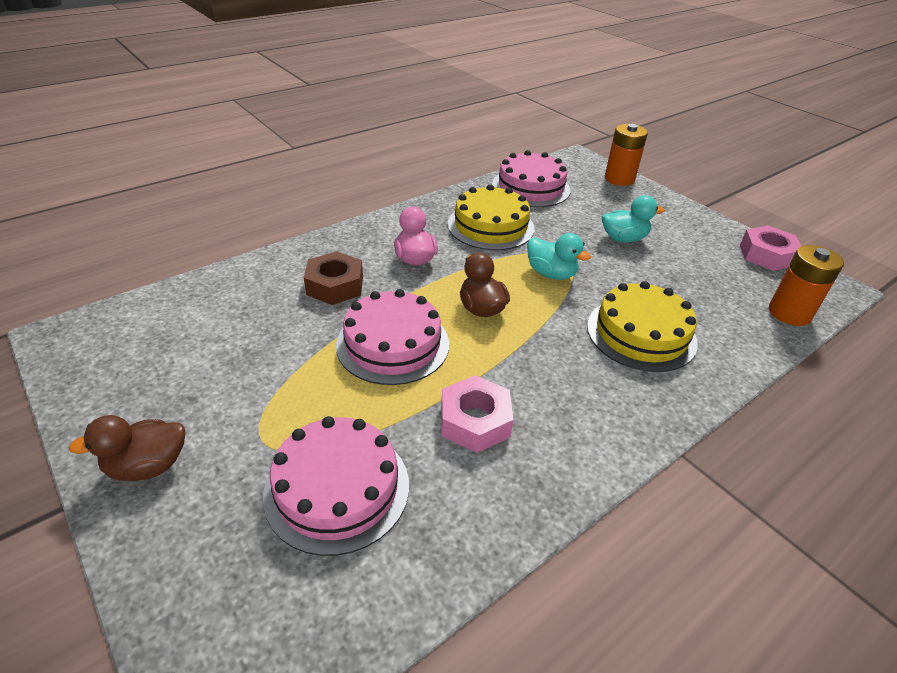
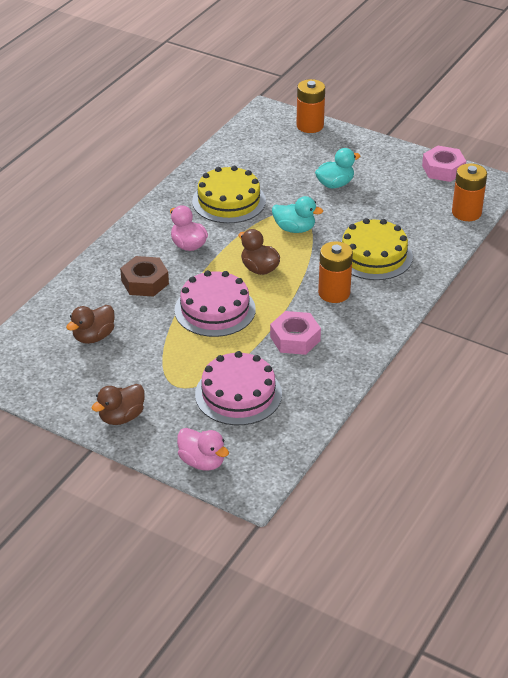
camera: 20 degrees left, 0 degrees up
pink cake [492,150,571,207] -> none
none -> brown duck [66,305,115,344]
none -> pink duck [177,428,229,471]
none -> orange battery [318,241,353,303]

